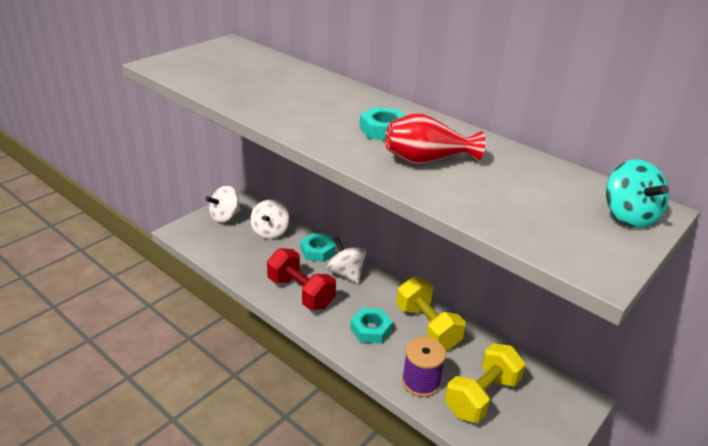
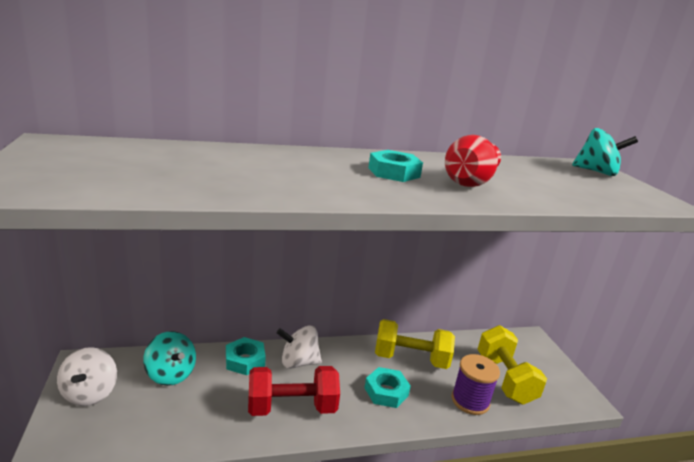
camera: 55 degrees left, 10 degrees down
white spinning top [250,200,289,239] -> turquoise spinning top [143,331,196,386]

